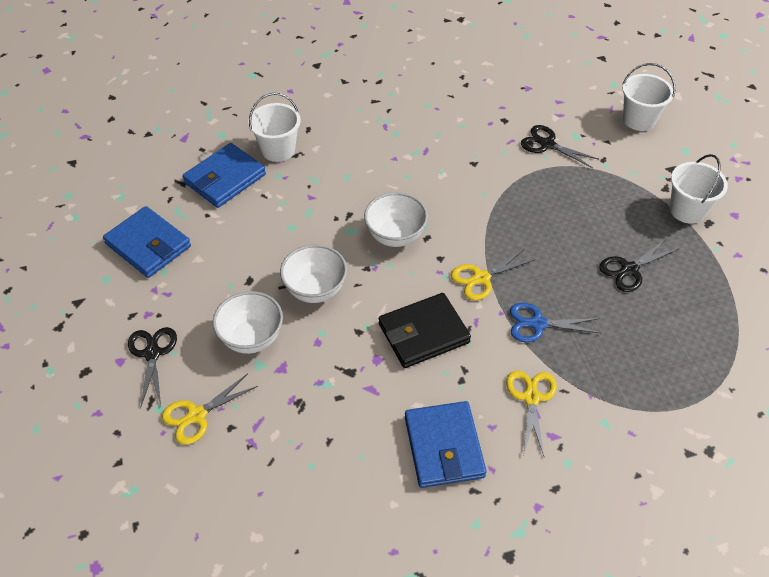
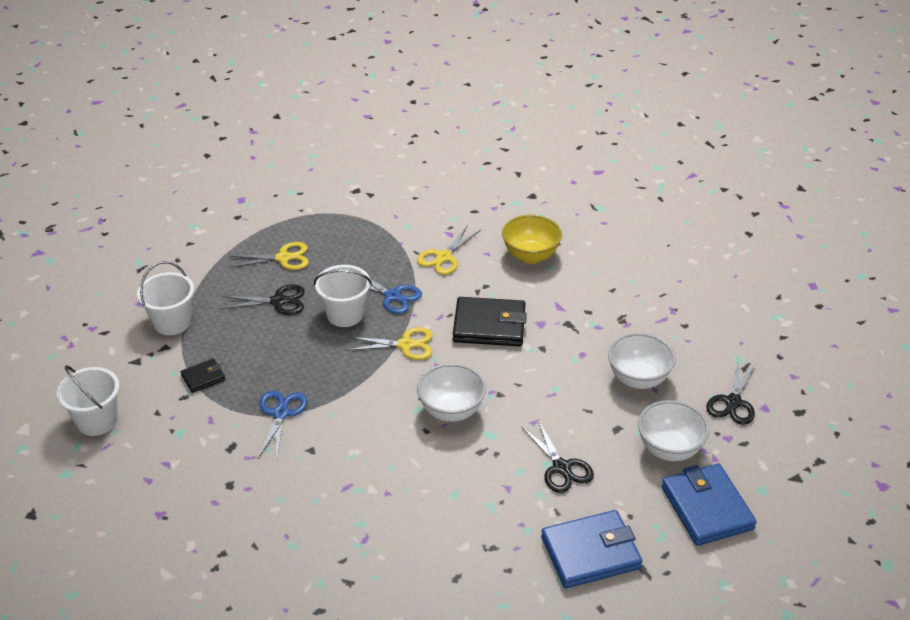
camera: 150 degrees left, 10 degrees down
yellow scissors [162,373,258,445] -> yellow scissors moved to [229,242,309,270]
white bucket [249,93,301,162] -> white bucket moved to [314,265,372,327]
white bowl [280,244,347,303] -> white bowl moved to [638,400,709,461]
blue wallet [405,401,487,488] -> yellow bowl [502,215,562,264]
black scissors [521,125,598,168] -> black scissors moved to [522,420,594,493]
none -> black wallet [181,358,225,393]
none -> blue scissors [258,391,307,459]

